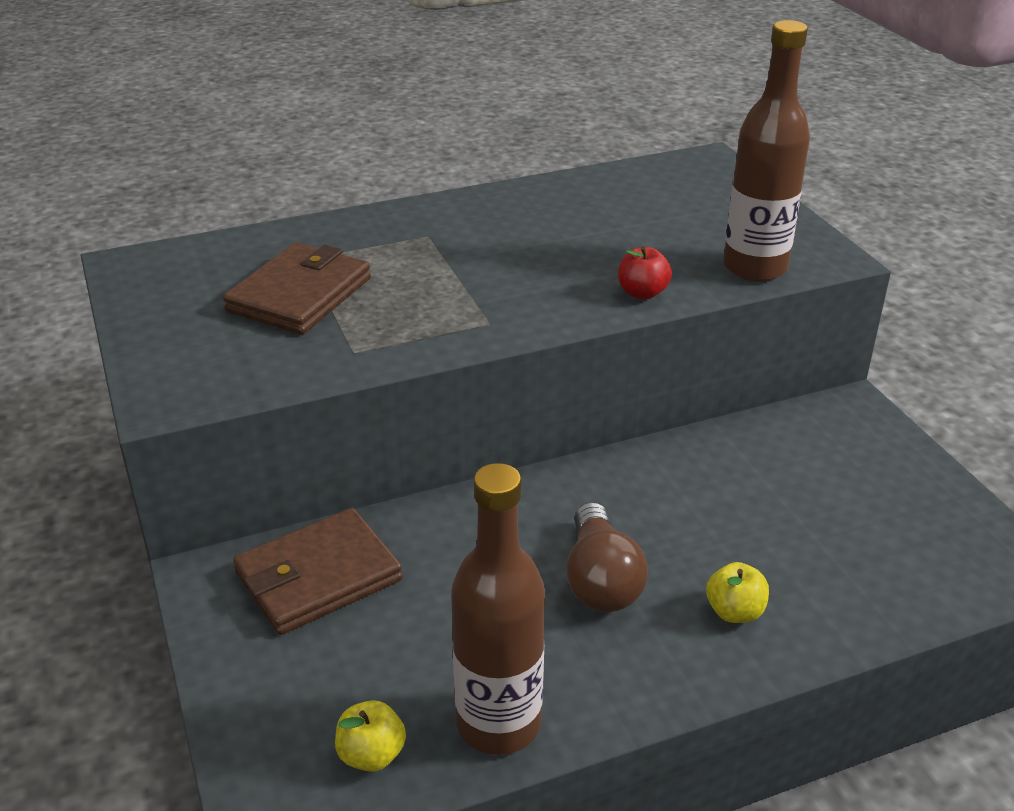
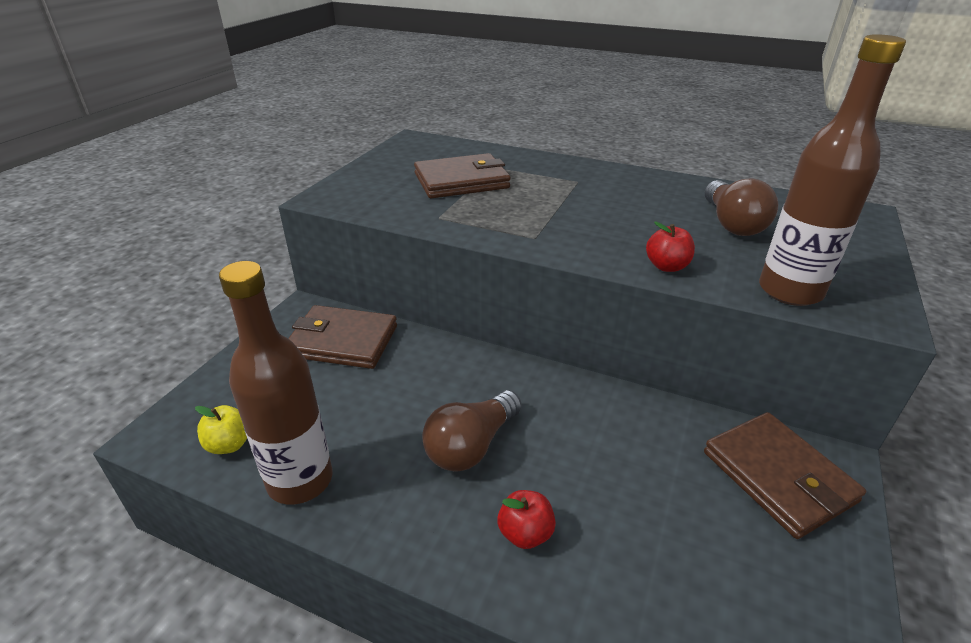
camera: 45 degrees right, 0 degrees up
yellow apple [706,562,769,623] -> red apple [497,490,556,549]
none -> brown wallet [704,412,866,539]
none -> brown light bulb [705,178,779,236]

